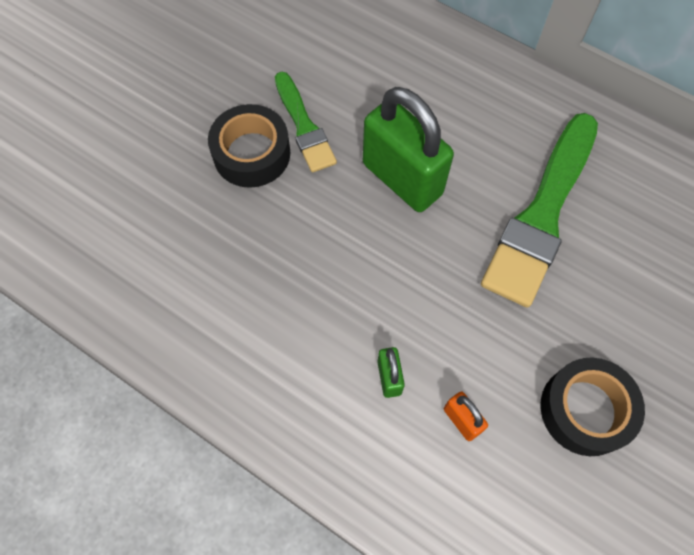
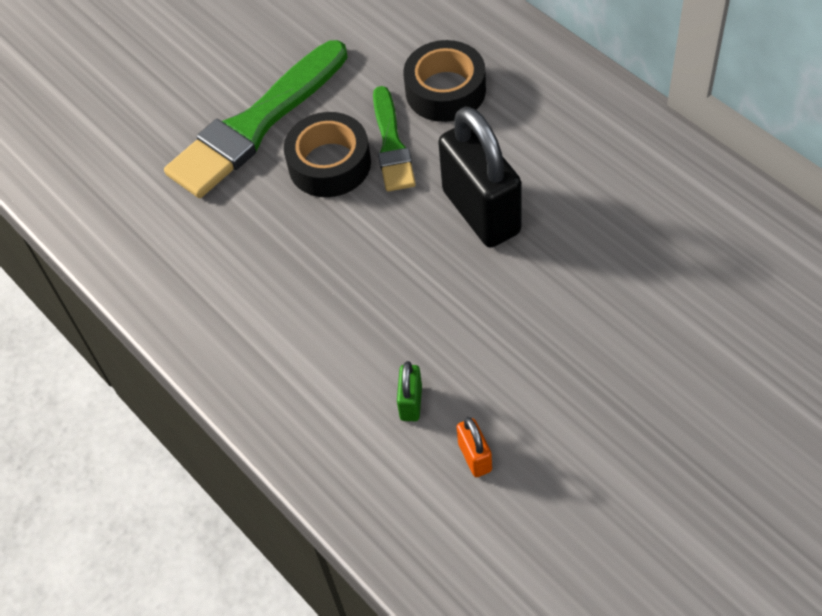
camera: 20 degrees right, 10 degrees down
green padlock [363,87,454,212] -> black padlock [438,106,522,247]
green brush [481,113,598,308] -> green brush moved to [164,40,348,198]
black tape [540,357,645,456] -> black tape moved to [403,40,486,122]

